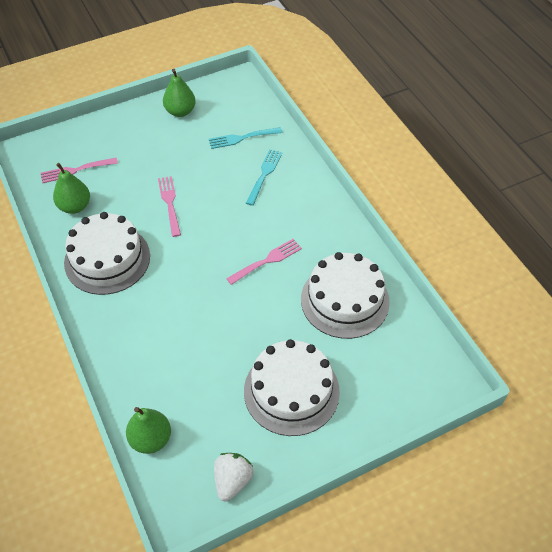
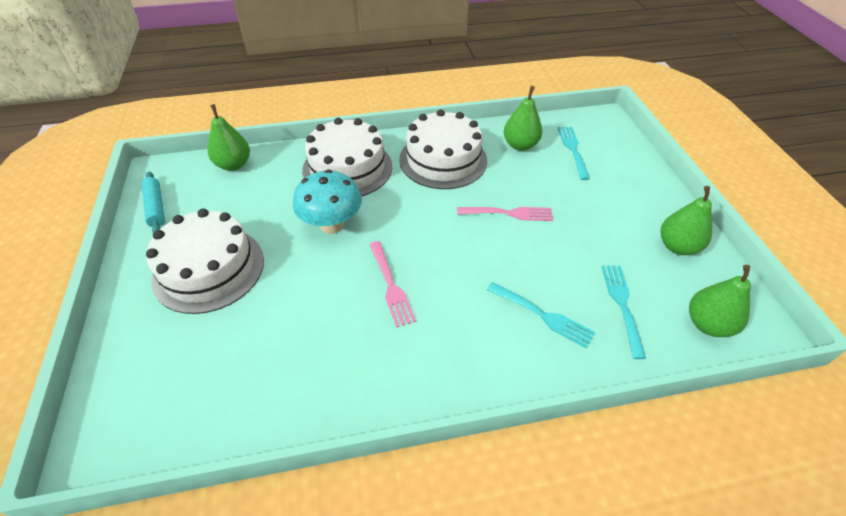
camera: 105 degrees right, 5 degrees down
pink fork [41,158,118,183] -> turquoise fork [558,127,590,180]
white strawberry [214,453,253,502] -> turquoise rolling pin [141,171,165,233]
white cake [301,252,390,339] -> white cake moved to [302,118,392,197]
none -> turquoise mushroom [293,170,362,234]
none -> green pear [689,265,751,337]

